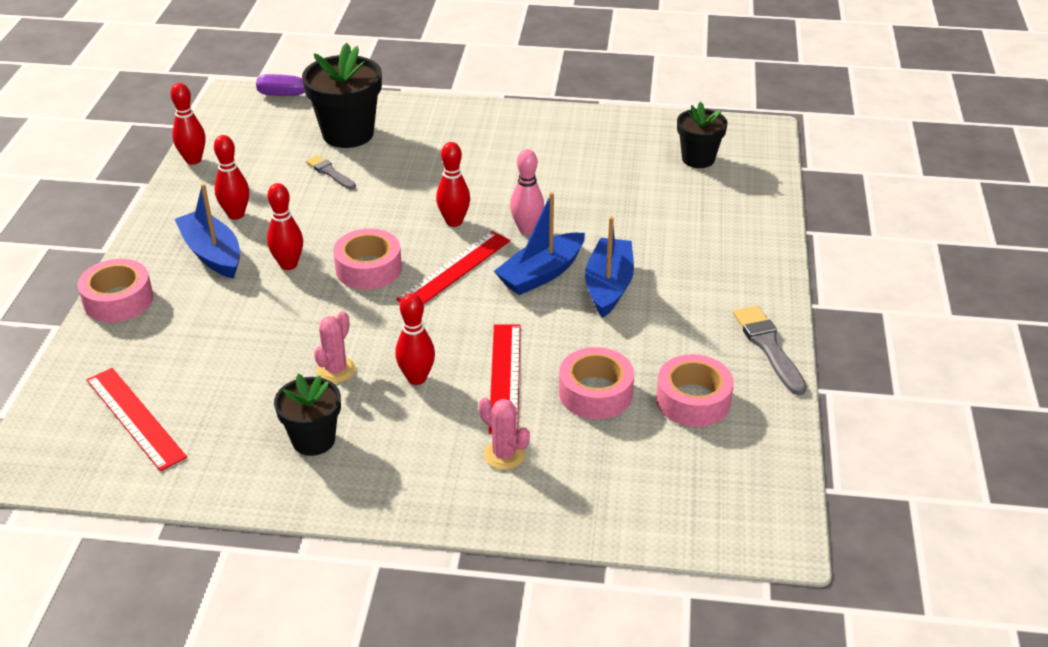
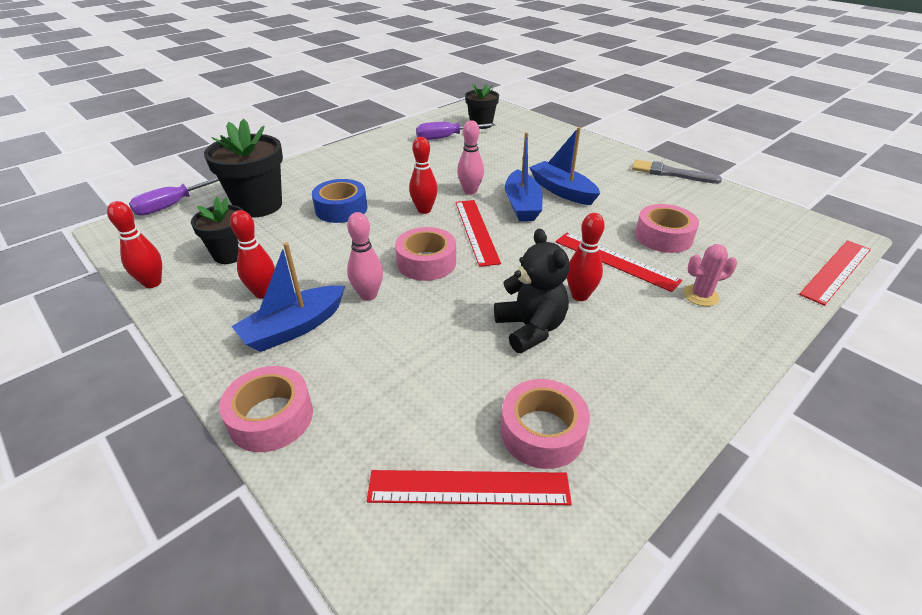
camera: 50 degrees left, 0 degrees up
blue boat [175,183,240,278] -> blue boat turned 45 degrees counterclockwise [231,242,345,352]
red bowling pin [267,183,303,270] -> pink bowling pin [347,212,383,301]
black flower pot [274,374,341,456] -> black flower pot moved to [191,197,244,264]
grey brush [306,155,356,190] -> none
pink cactus [314,311,356,383] -> black teddy bear [494,228,569,353]
pink tape [656,354,734,427] -> pink tape moved to [501,379,590,469]
none -> blue tape [312,179,367,223]
none -> purple screwdriver [416,122,495,140]
none -> red ruler [799,240,871,306]

